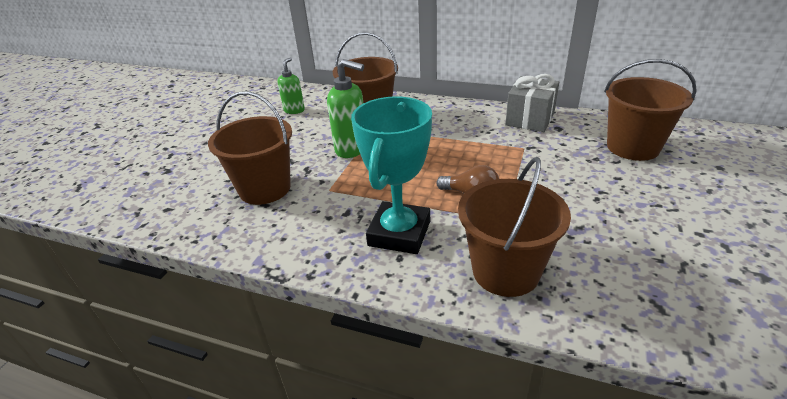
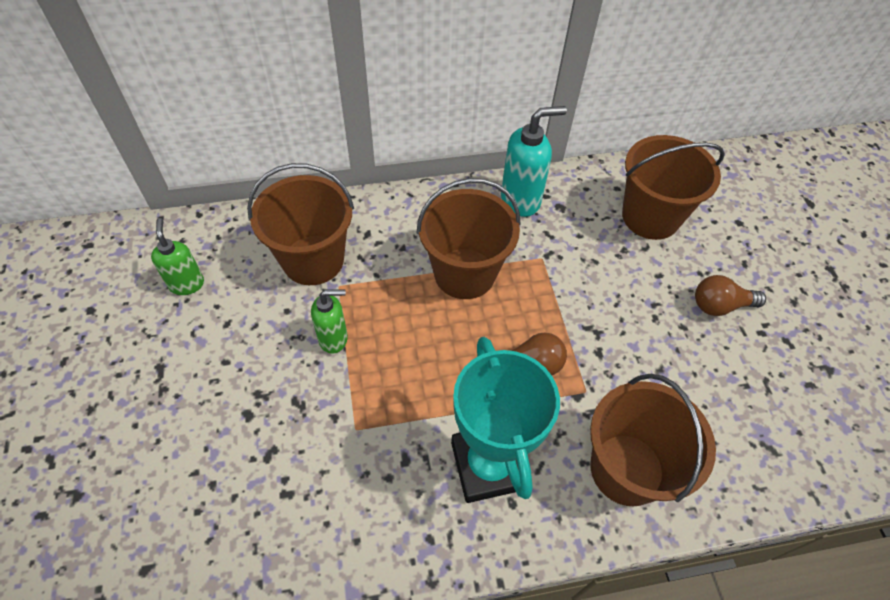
camera: 35 degrees left, 20 degrees up
brown bucket [208,91,292,205] -> brown bucket moved to [417,178,520,299]
green soap dispenser [327,59,364,158] -> green soap dispenser [311,290,348,354], size x0.65
grey gift [505,74,559,132] -> turquoise soap dispenser [501,106,567,217]
none -> brown light bulb [695,275,766,316]

